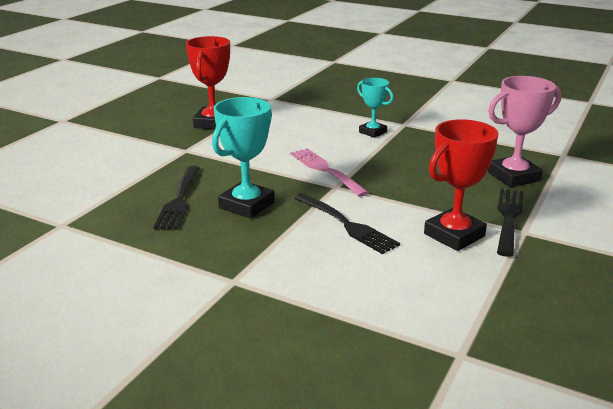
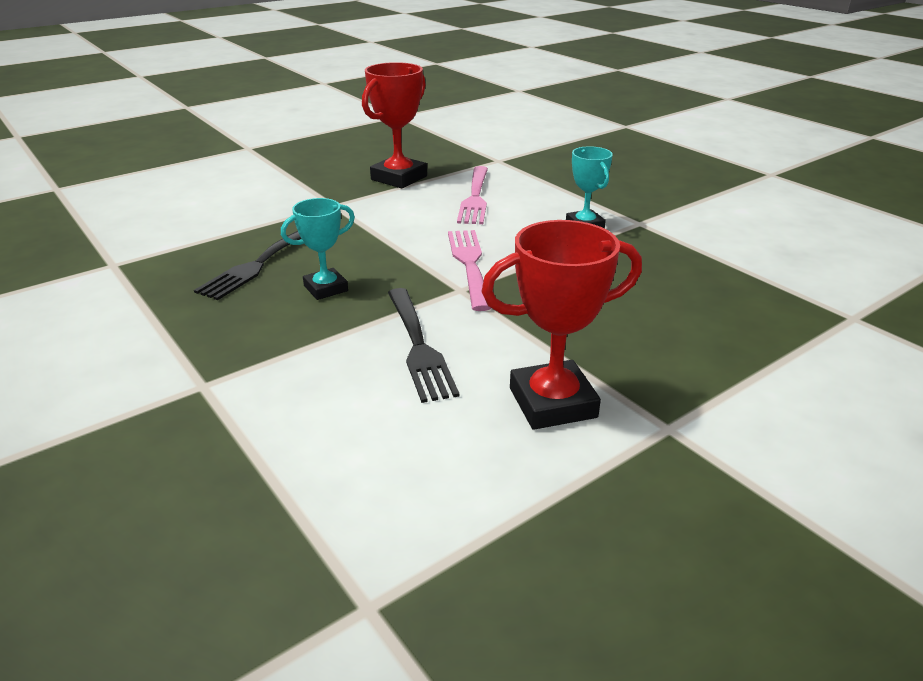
camera: 25 degrees right, 5 degrees up
turquoise trophy [212,97,275,219] -> turquoise trophy [281,198,355,300], size x0.62
pink trophy [488,76,561,187] -> none
black fork [497,189,524,257] -> none
none -> pink fork [457,166,488,224]

